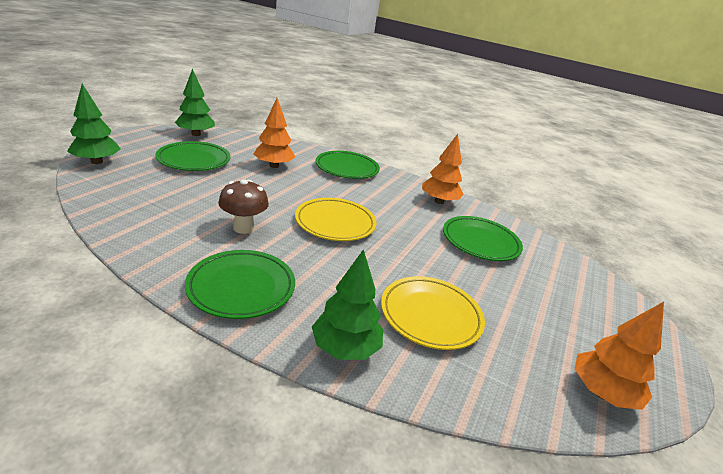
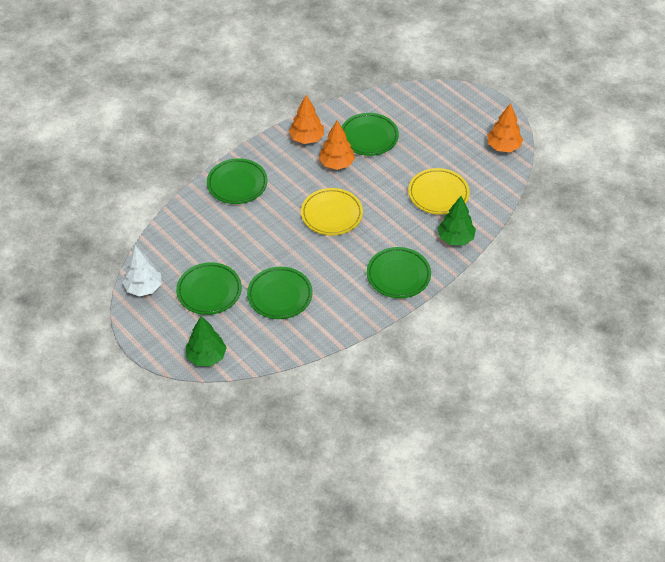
camera: 65 degrees left, 20 degrees up
green tree [175,68,215,136] -> white tree [122,246,162,296]
brown mushroom [218,179,269,234] -> none
orange tree [254,98,295,168] -> orange tree moved to [319,120,355,170]
none -> green plate [247,267,313,319]

